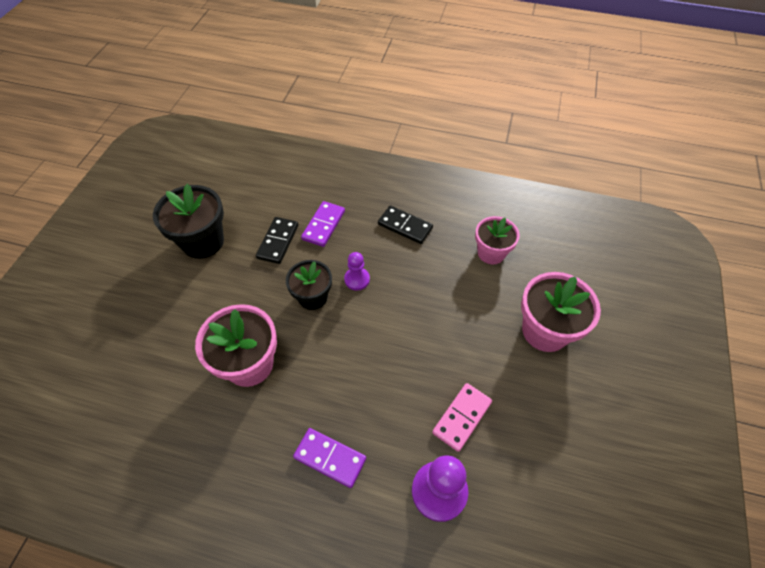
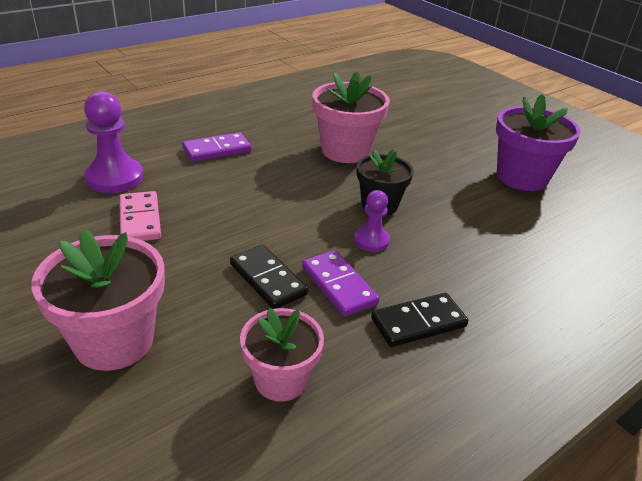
camera: 125 degrees right, 20 degrees down
black flower pot [153,183,224,259] -> purple flower pot [496,94,581,191]
black domino [256,217,298,264] -> black domino moved to [230,245,308,309]
purple domino [301,201,345,247] -> purple domino moved to [302,250,380,317]

